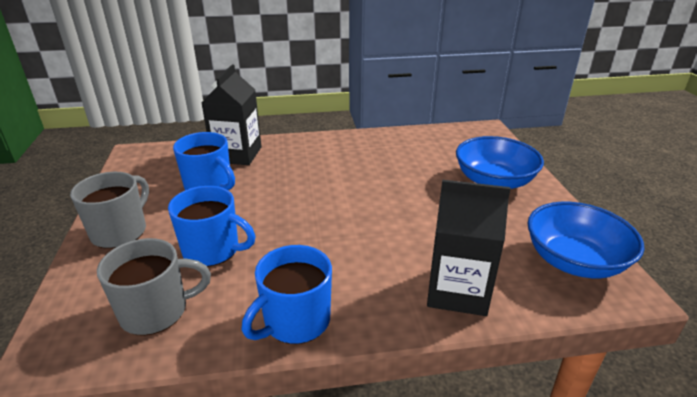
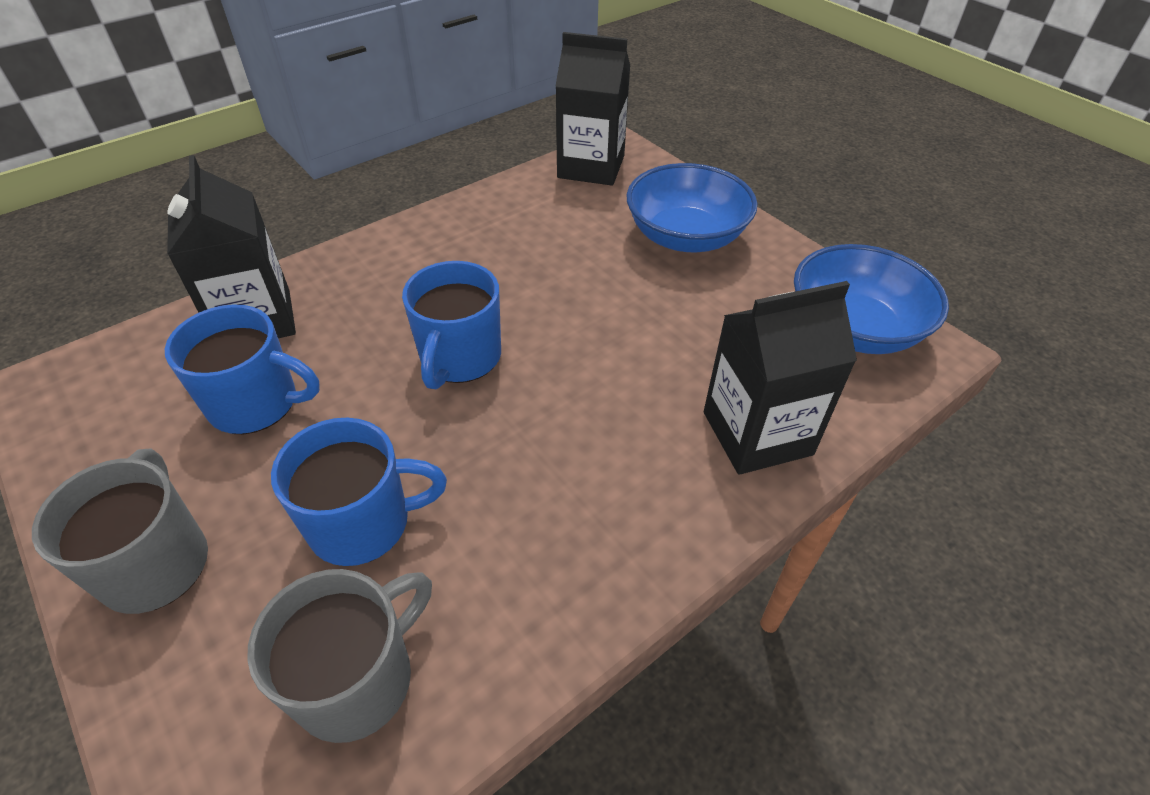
camera: 30 degrees left, 15 degrees up
blue mug [242,245,332,344] -> blue mug moved to [402,261,501,389]
none -> black carton [556,32,630,186]

